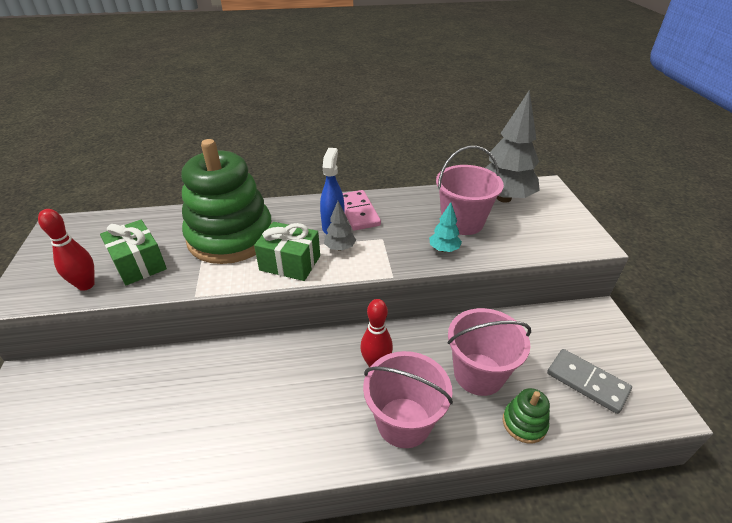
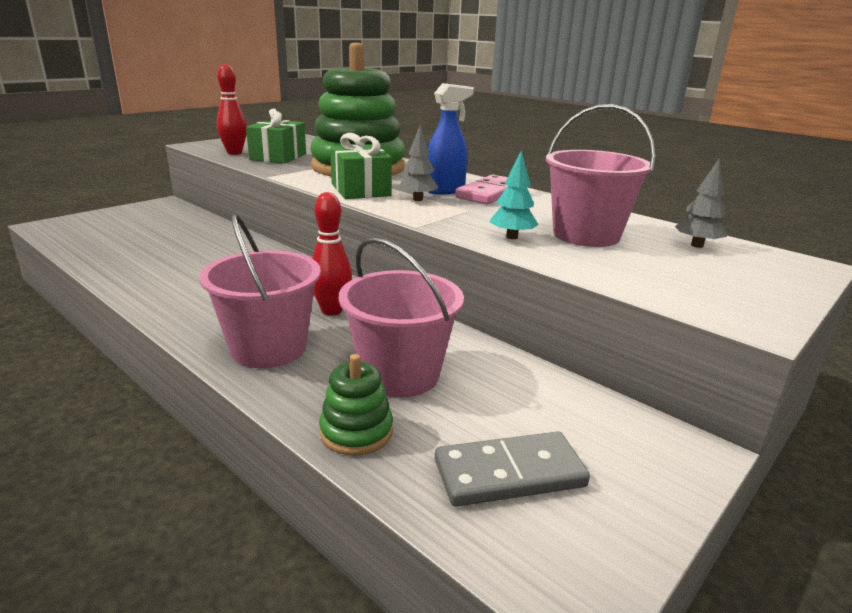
camera: 50 degrees right, 15 degrees down
grey tree [485,90,540,203] -> grey tree [675,158,727,248], size x0.46
grey domino [547,349,632,414] -> grey domino turned 75 degrees clockwise [435,431,590,507]

